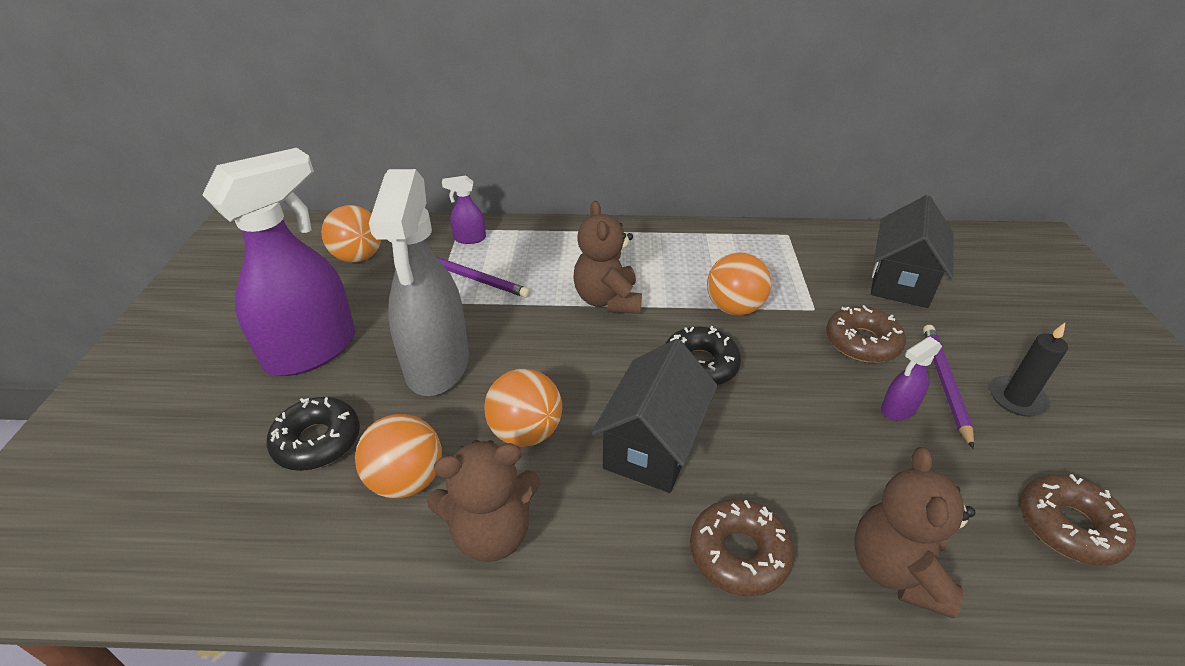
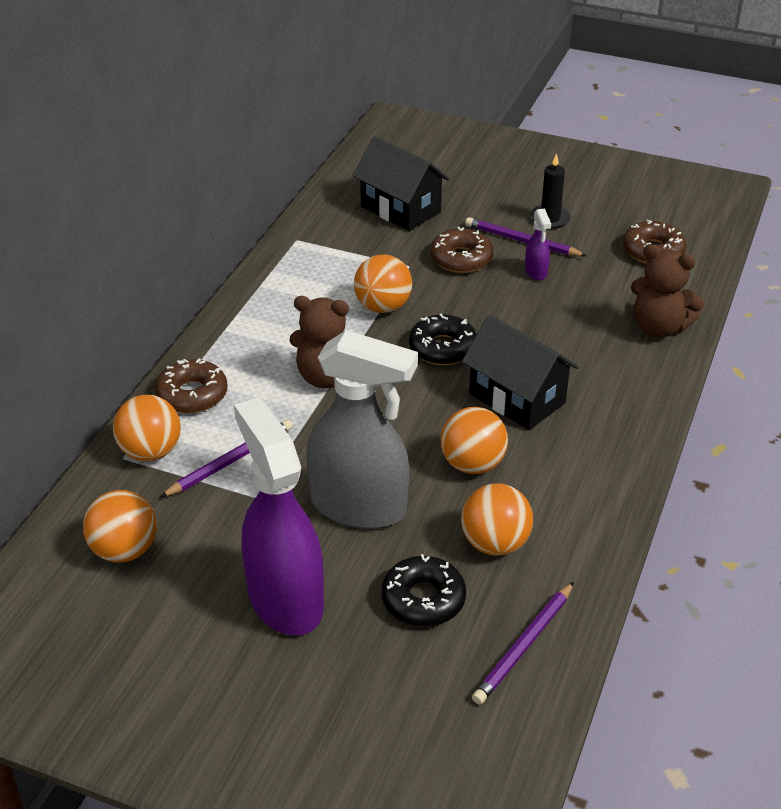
camera: 70 degrees left, 0 degrees up
brown teddy bear [427,440,540,562] -> none
purple spray bottle [442,176,486,244] -> orange ball [113,395,181,461]
brown donut [690,499,794,596] -> brown donut moved to [155,358,227,413]
none -> purple pencil [472,582,574,705]

